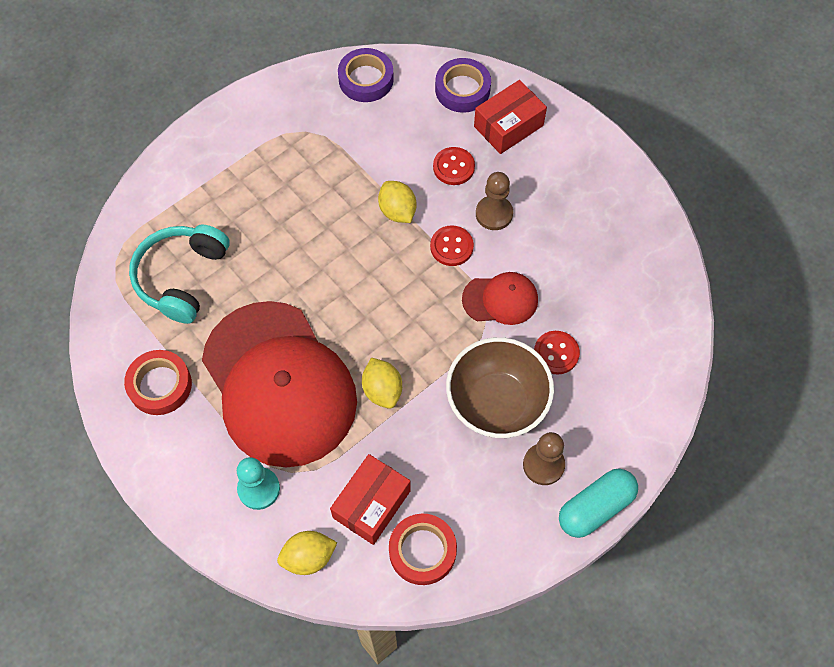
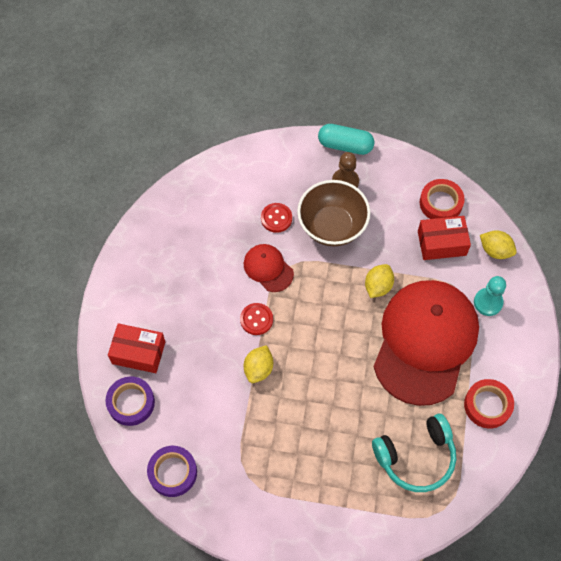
camera: 130 degrees left, 0 degrees up
red button [433,147,475,185] -> none
brown pawn [476,172,513,230] -> none

